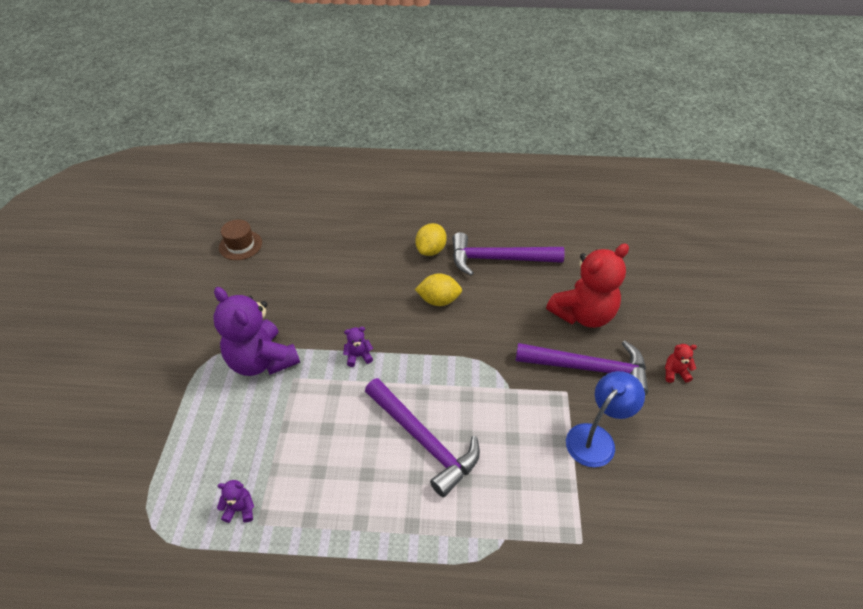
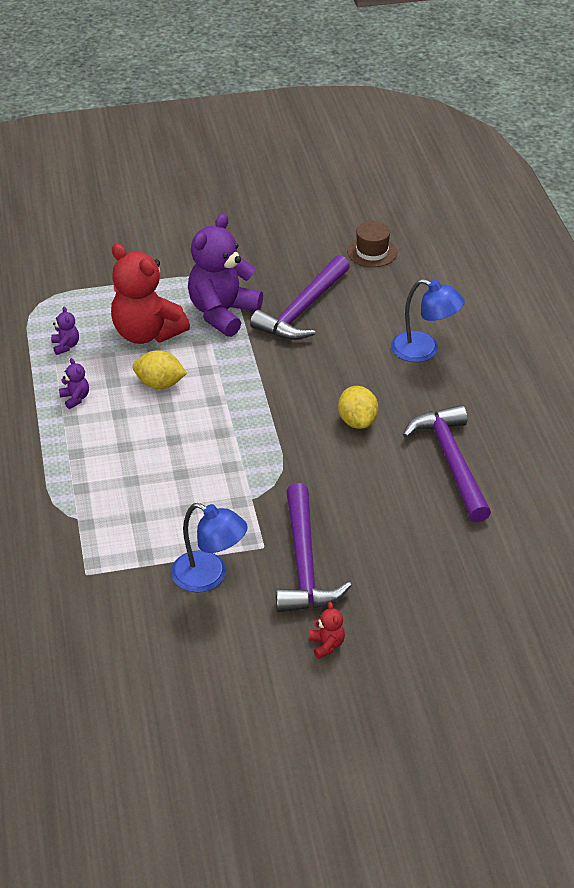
camera: 75 degrees right, 5 degrees down
purple teddy bear [343,327,373,367] -> purple teddy bear moved to [59,358,89,409]
purple hammer [365,378,480,497] -> purple hammer moved to [250,255,350,340]
yellow lemon [415,223,447,256] -> yellow lemon moved to [133,350,187,389]
red teddy bear [546,244,629,328] -> red teddy bear moved to [111,244,190,344]
none -> blue lamp [391,279,465,362]

